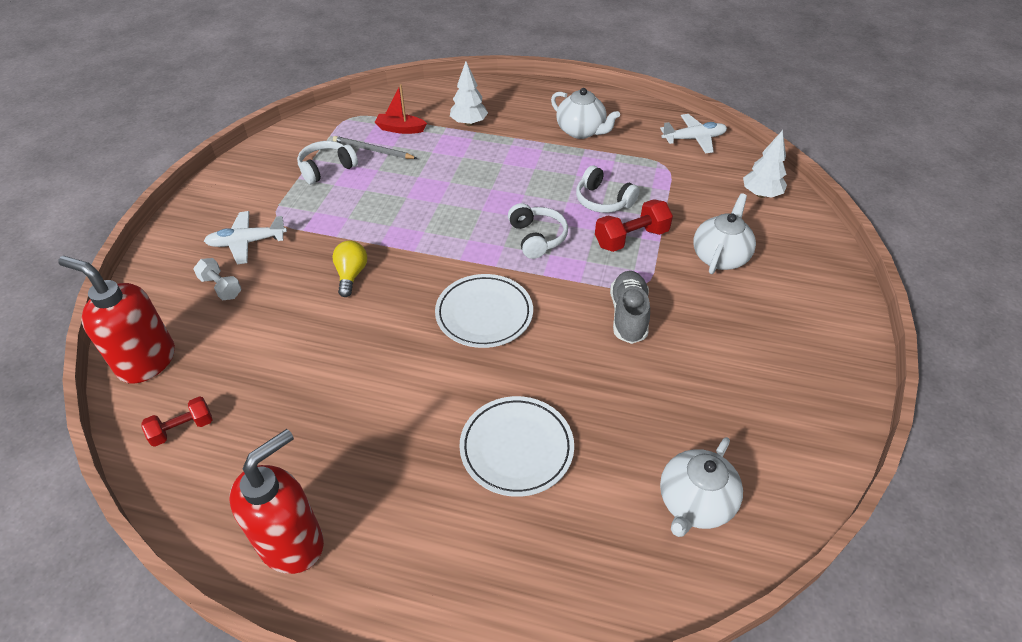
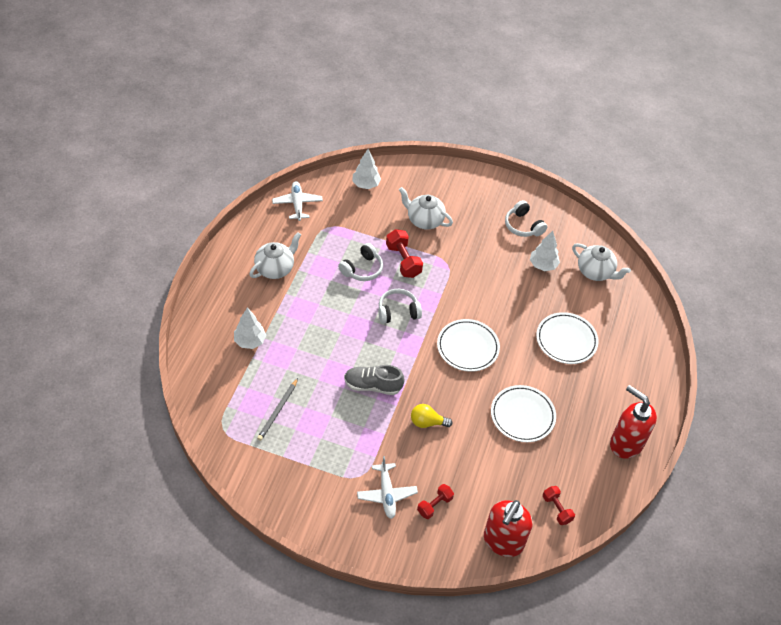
camera: 90 degrees left, 5 degrees up
white dumbbell [194,258,241,301] -> red dumbbell [417,484,454,519]
white headphones [297,141,358,184] -> white headphones moved to [505,200,547,237]
red boat [375,84,427,134] -> none
grey shoe [610,271,650,344] -> grey shoe moved to [344,365,405,395]
none -> white plate [491,385,556,442]
none -> white tree [530,231,560,271]

